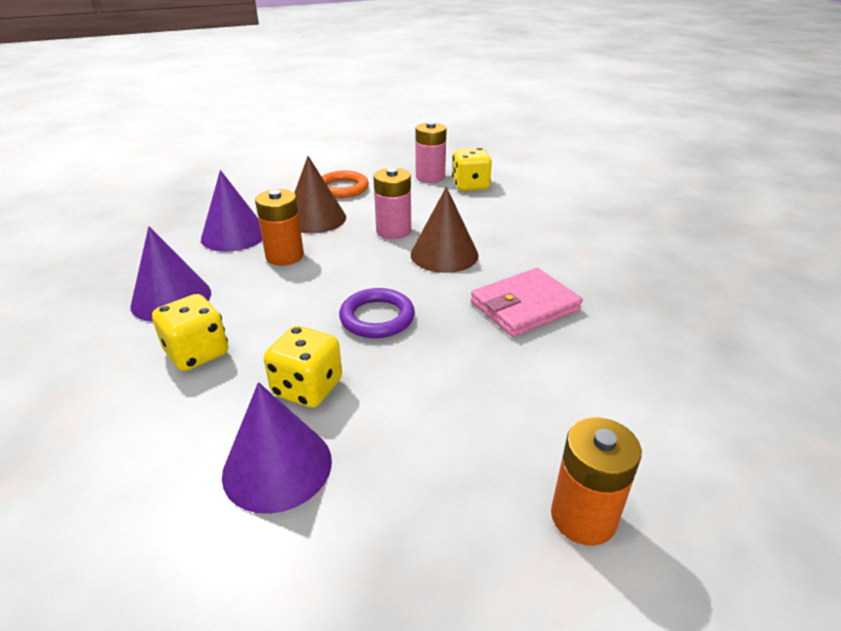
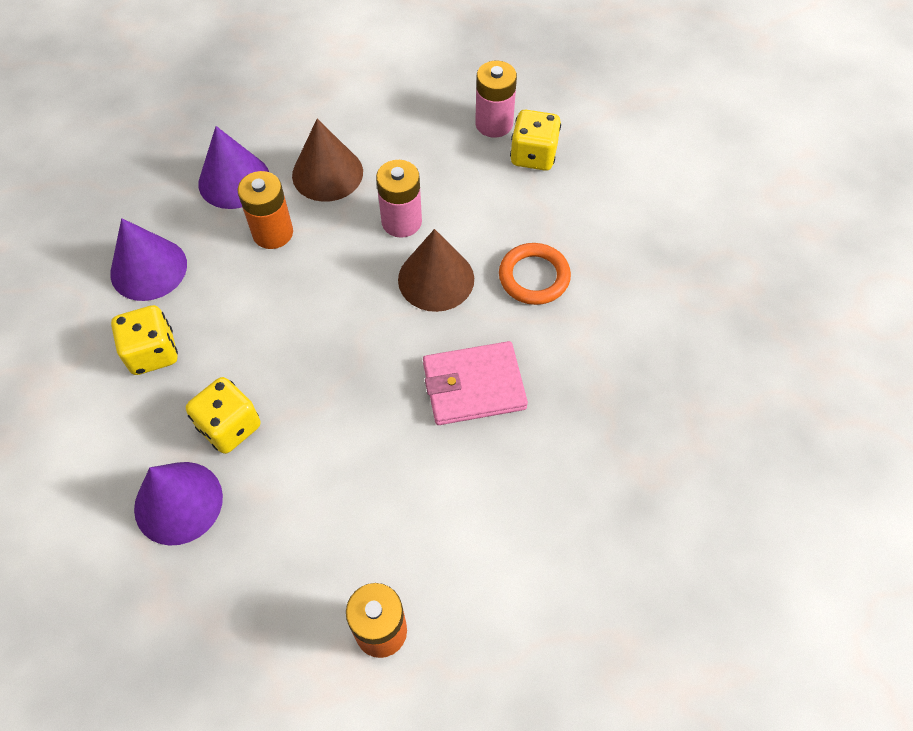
camera: 20 degrees right, 25 degrees up
orange ring [322,171,369,198] -> orange ring moved to [499,243,571,305]
purple ring [339,288,415,338] -> none

